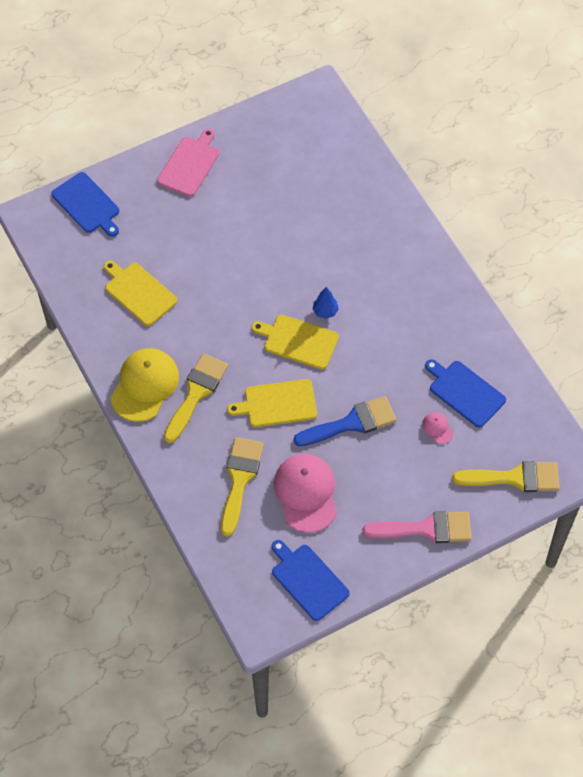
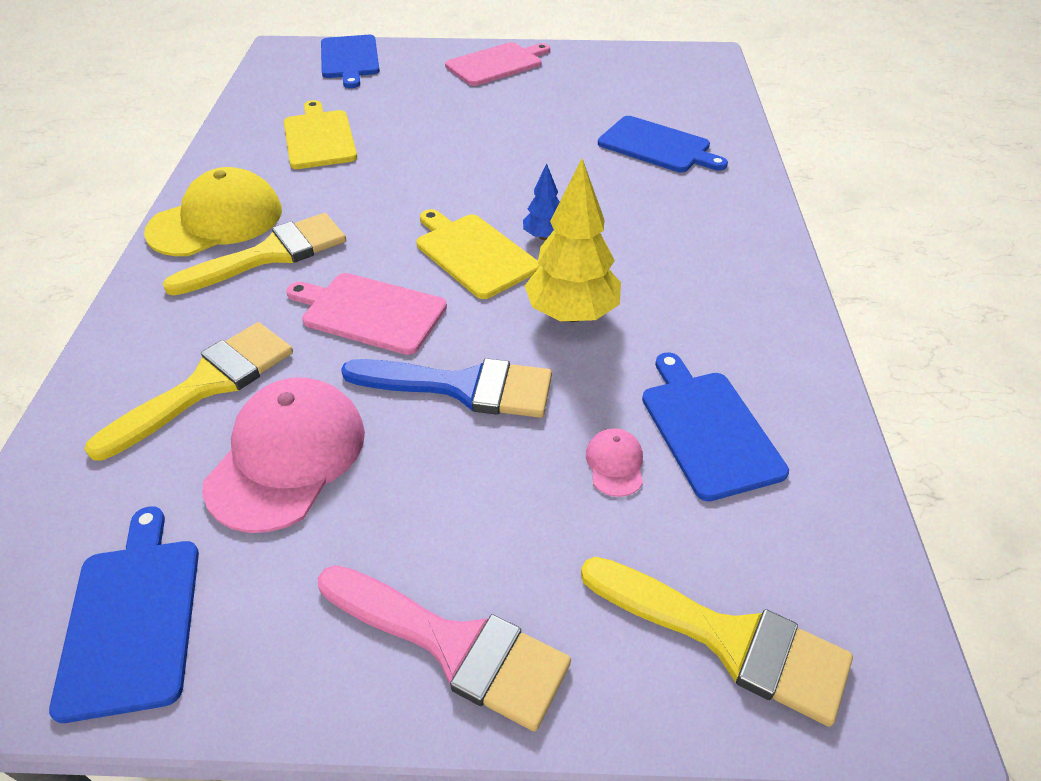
camera: 30 degrees right, 15 degrees down
yellow cutting board [227,379,317,427] -> pink cutting board [286,273,447,355]
none -> yellow tree [524,159,621,322]
none -> blue cutting board [598,116,728,172]

